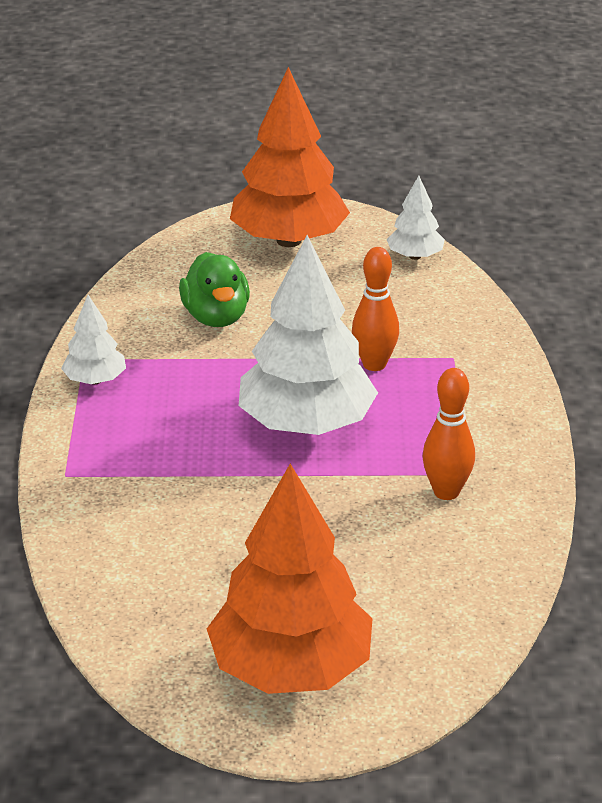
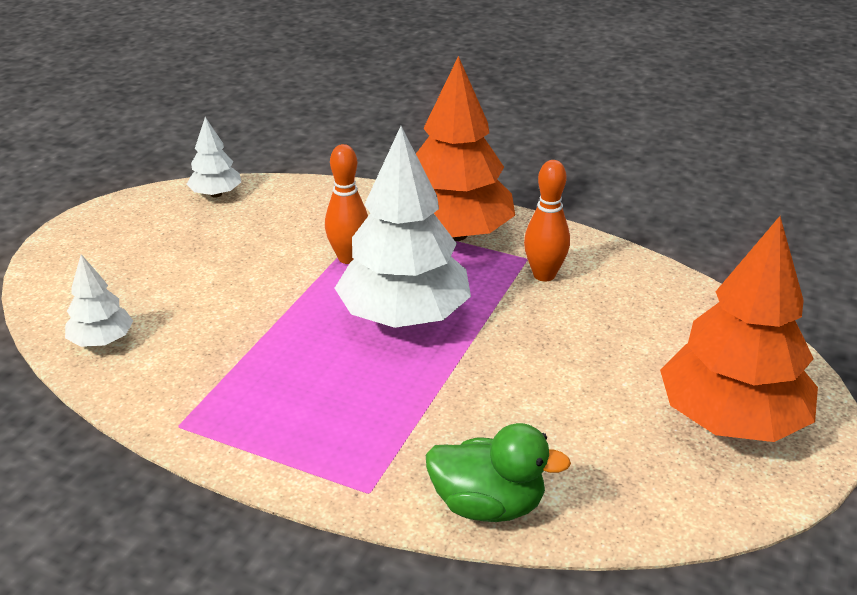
camera: 65 degrees left, 0 degrees up
white tree [61,295,126,384] -> white tree moved to [65,254,133,347]
green duck [179,252,250,327] -> green duck moved to [426,423,571,522]
orange tree [230,67,350,247] -> orange tree moved to [416,56,515,241]

